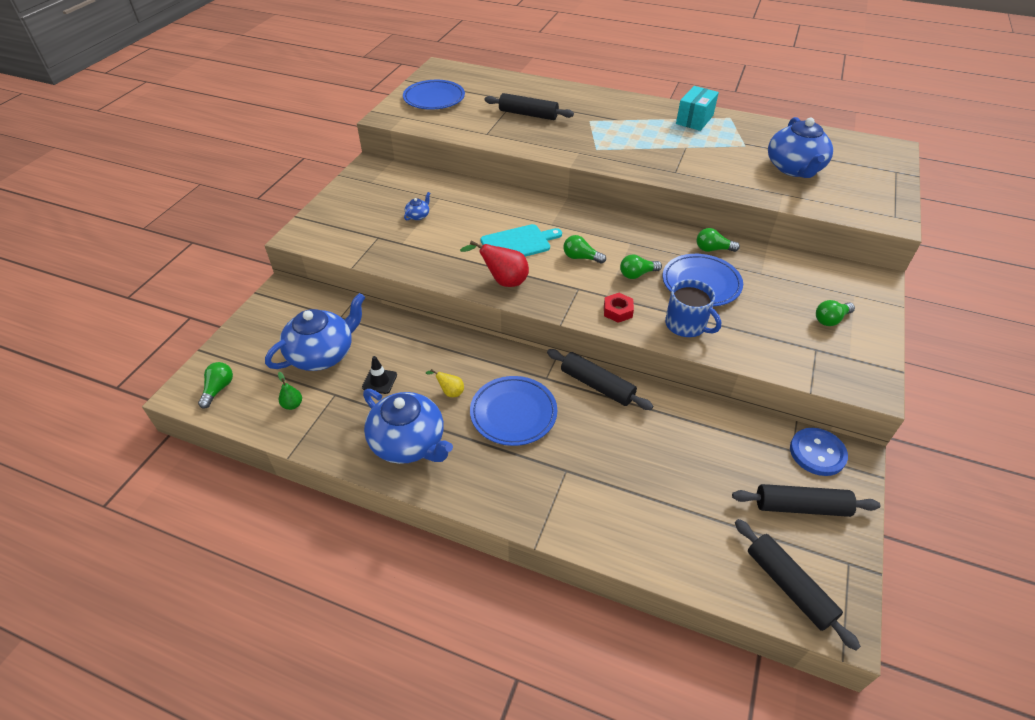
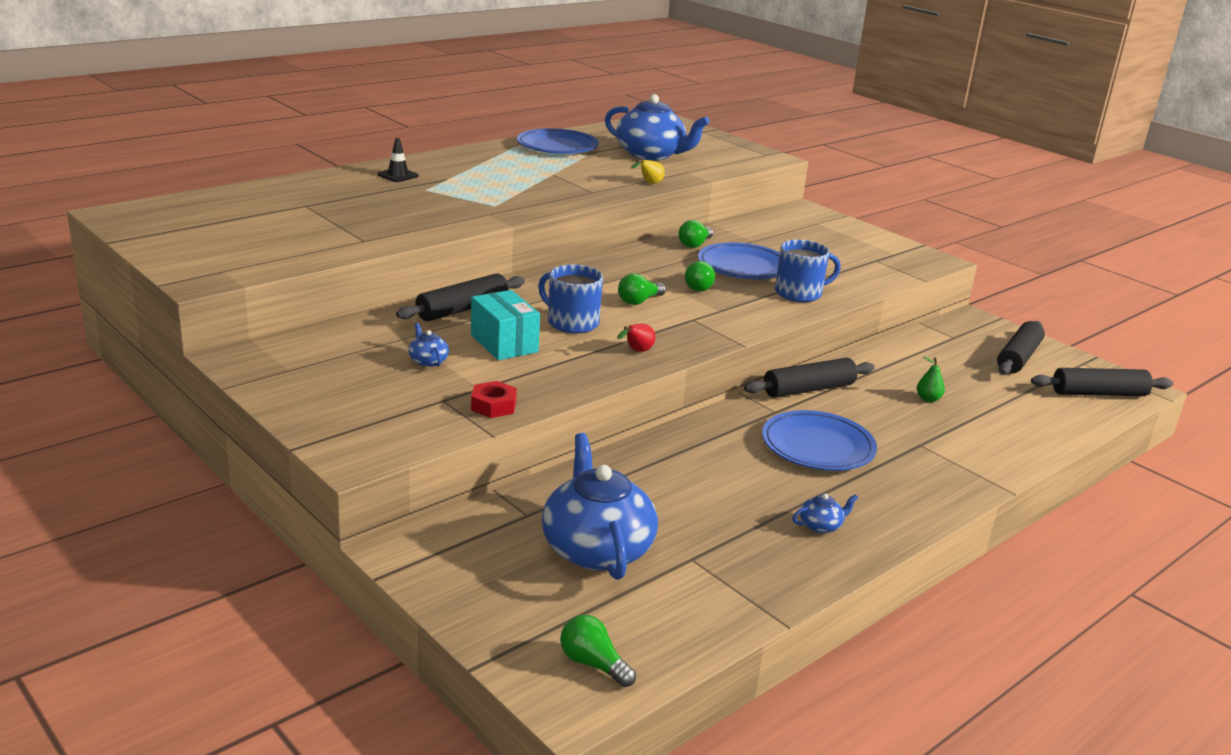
camera: 65 degrees left, 20 degrees down
green pear [278,372,302,410] -> green pear moved to [917,357,945,402]
black traffic cone [362,356,397,394] -> black traffic cone moved to [378,138,419,182]
blue teapot [363,389,453,464] -> blue teapot [792,494,858,533], size x0.41
blue plate [403,80,465,110] -> blue plate moved to [517,128,599,154]
yellow pear [426,369,464,397] -> yellow pear moved to [631,159,665,184]
red pear [460,241,529,287] -> red pear [617,324,655,352], size x0.55
turquoise cutting board [481,224,562,257] -> blue mug [538,265,603,333]
black rolling pin [485,93,574,120] -> black rolling pin moved to [396,273,525,321]
red nut [604,293,634,323] -> red nut moved to [471,381,517,418]
turquoise box [676,86,719,131] -> turquoise box moved to [471,290,540,360]
blue button [790,428,848,476] -> none
green light bulb [816,300,855,326] -> none

